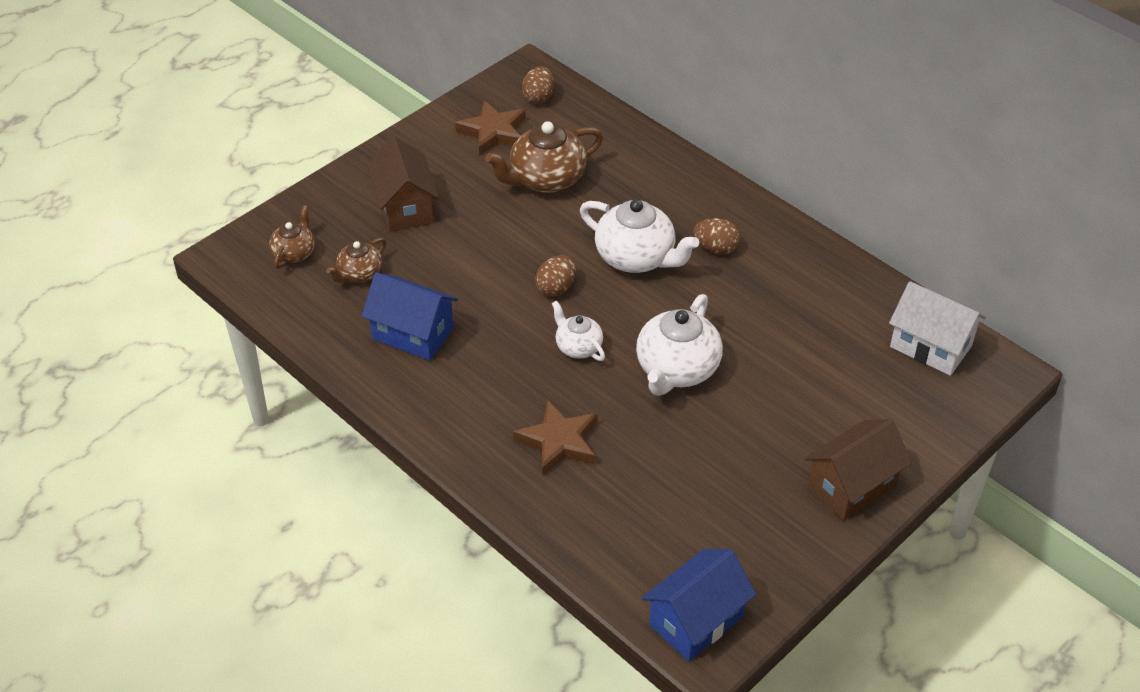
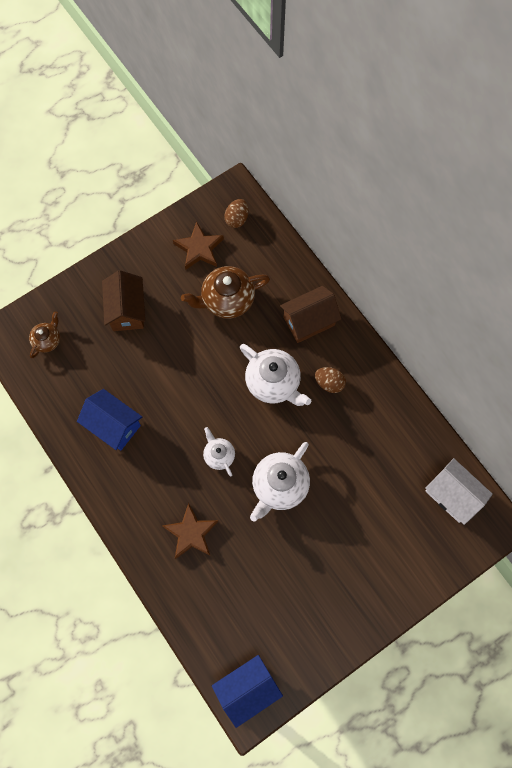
camera: 10 degrees right, 25 degrees up
brown teapot [326,238,387,283] -> none
brown egg [535,255,576,296] -> none
brown house [804,419,911,521] -> brown house moved to [280,286,341,343]

